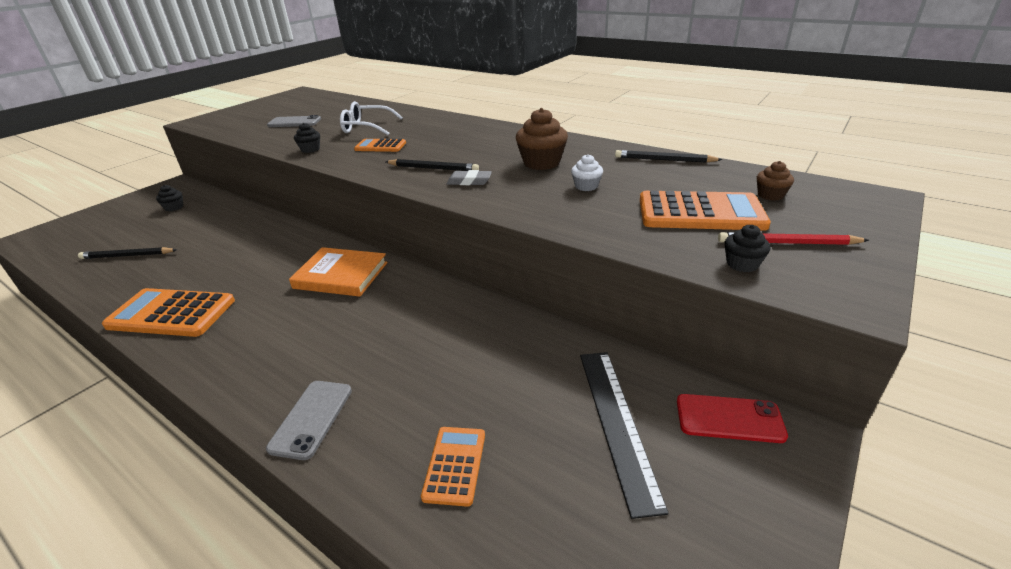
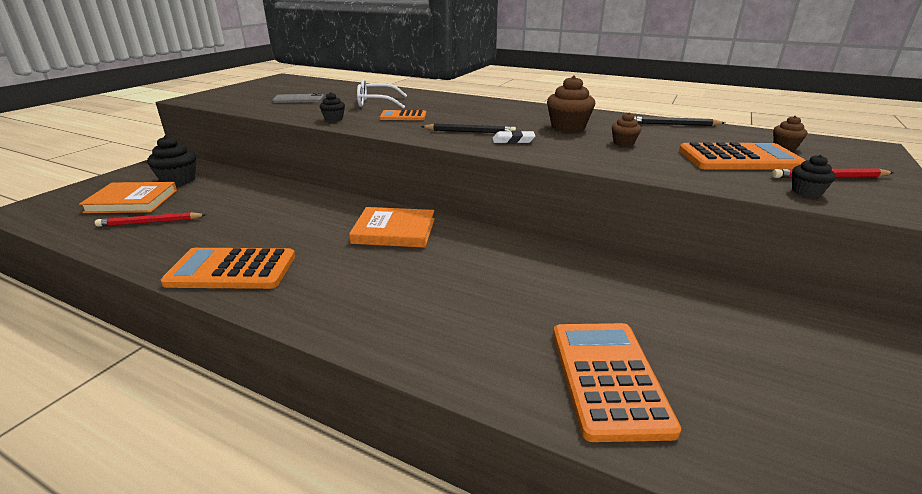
camera: 10 degrees left, 5 degrees down
black pencil [78,247,177,259] -> red pencil [95,212,206,227]
black cupcake [156,185,183,211] -> black cupcake [147,135,196,186], size x1.80
grey phone [266,381,352,460] -> none
orange calculator [421,427,485,507] -> orange calculator [553,323,681,442], size x1.79
grey eraser [446,170,492,185] -> white eraser [493,130,535,143]
white cupcake [571,154,603,191] -> brown cupcake [612,112,641,146]
black ruler [580,352,669,519] -> none
red phone [677,394,788,443] -> none
none -> orange book [79,182,177,213]

